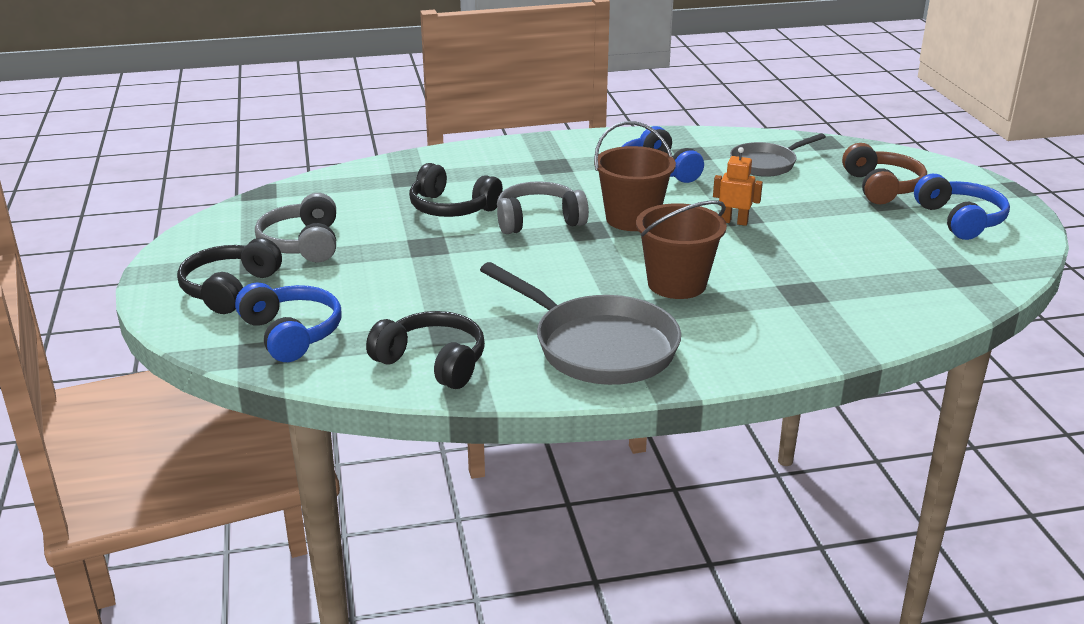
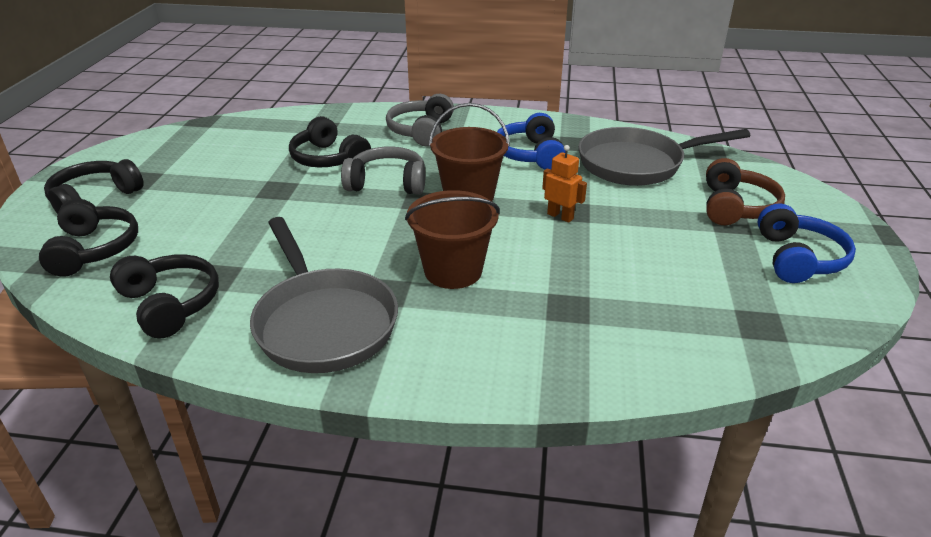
camera: 20 degrees right, 5 degrees up
blue headphones [235,282,342,362] -> black headphones [39,199,138,276]
grey headphones [255,193,336,263] -> grey headphones moved to [386,94,454,146]
grey pan [730,133,826,177] -> grey pan [578,127,750,186], size x1.64

